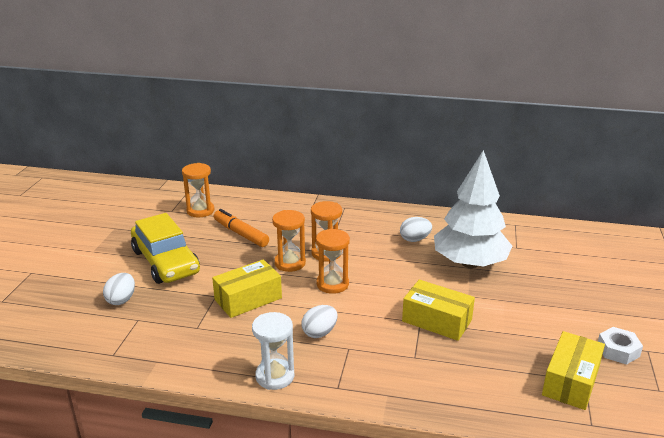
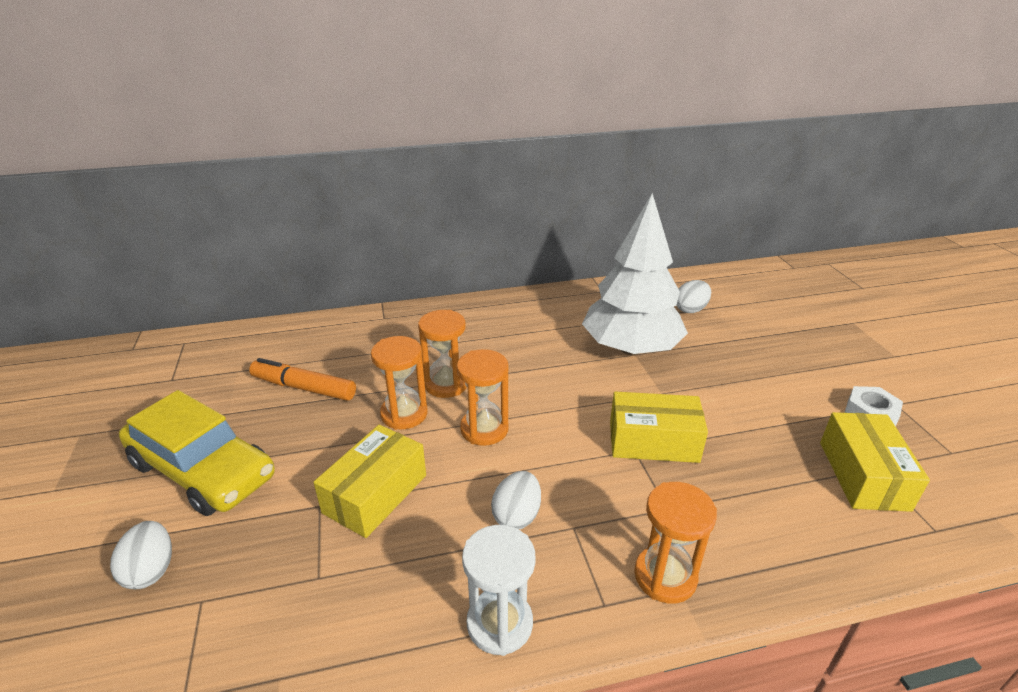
camera: 25 degrees left, 5 degrees up
orange hourglass [182,163,214,217] -> orange hourglass moved to [634,482,717,604]
white egg [400,217,432,242] -> white egg moved to [677,280,711,313]

